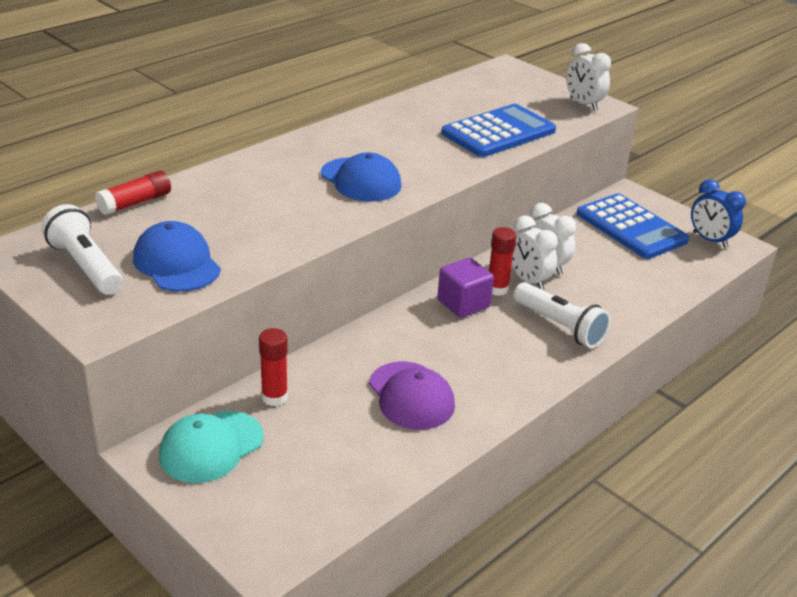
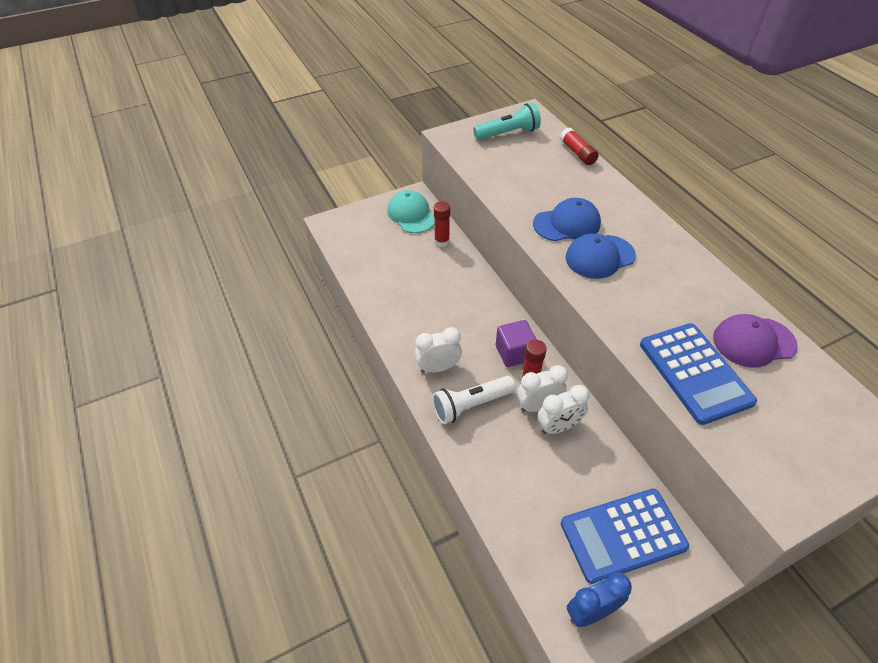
camera: 110 degrees right, 15 degrees up
white flashlight [41,204,122,294] -> turquoise flashlight [473,103,541,140]
blue cap [133,221,221,292] -> blue cap moved to [533,198,601,241]
purple cap [369,362,455,430] -> purple cap moved to [713,314,798,368]
white clock [566,43,611,111] -> white clock moved to [415,327,462,373]

